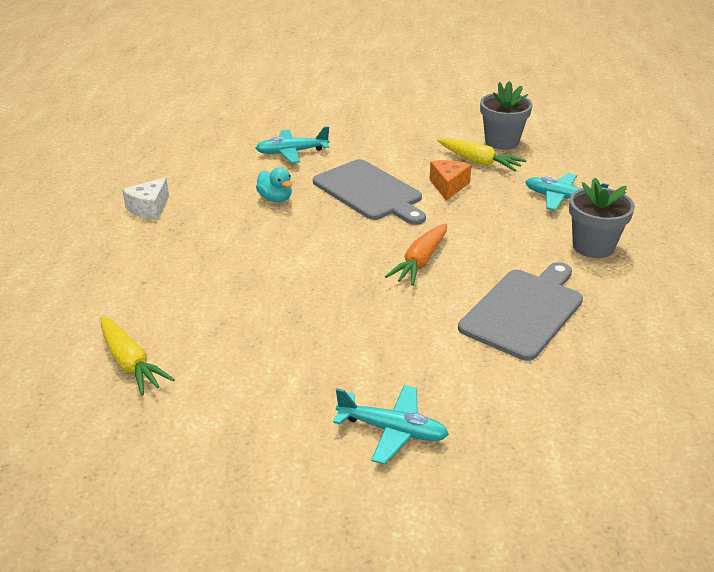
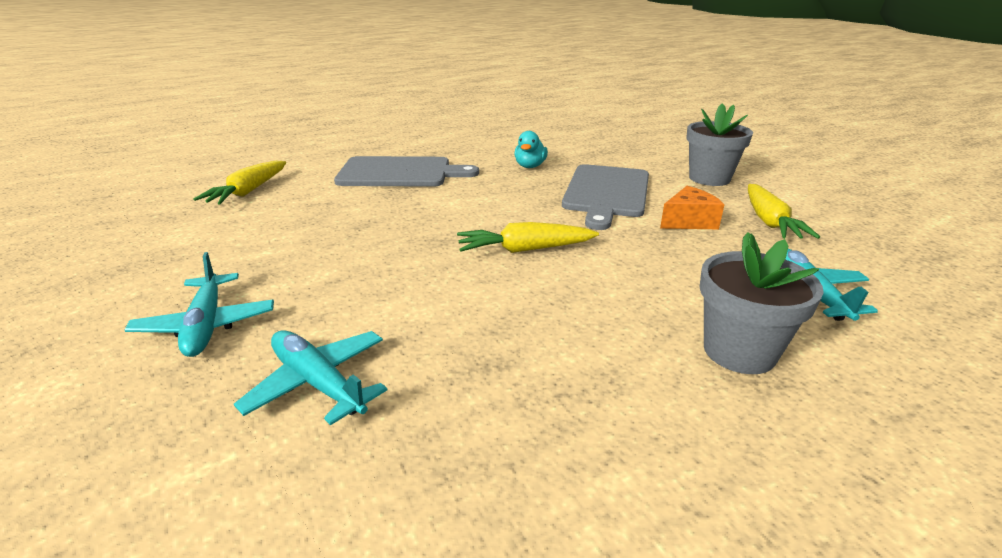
camera: 55 degrees right, 5 degrees down
white cheese [122,177,169,219] -> none
turquoise plane [256,126,330,163] -> turquoise plane moved to [234,330,388,425]
orange carrot [385,224,447,286] -> yellow carrot [457,222,599,253]
grey cutting board [458,262,583,361] -> grey cutting board moved to [334,156,479,187]
grey flower pot [480,81,532,150] -> grey flower pot moved to [686,103,753,186]

